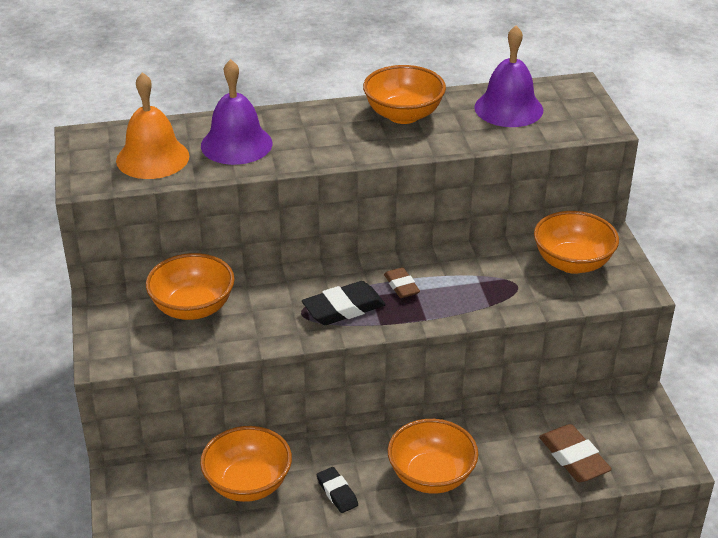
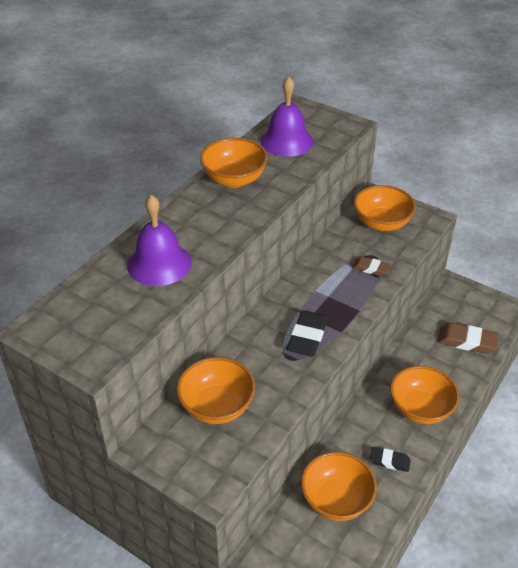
camera: 45 degrees left, 5 degrees up
orange bell [116,72,189,179] -> none
brown eraser [384,267,420,298] -> brown eraser moved to [352,256,391,276]

